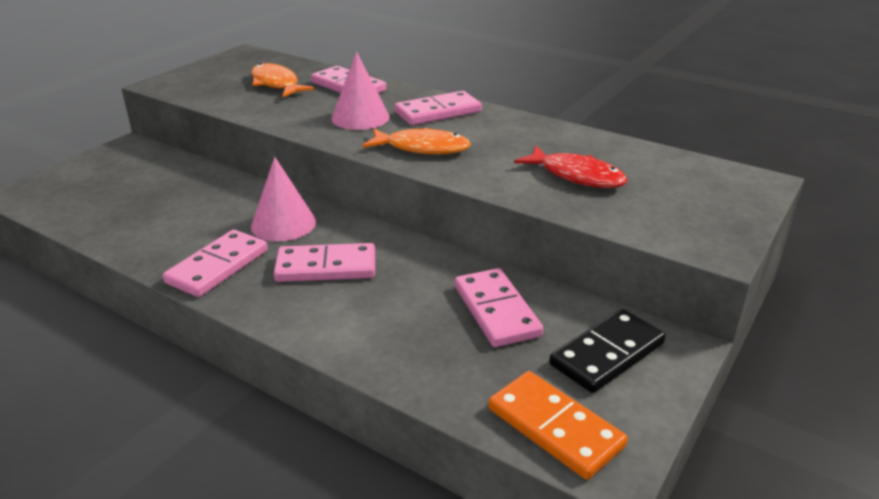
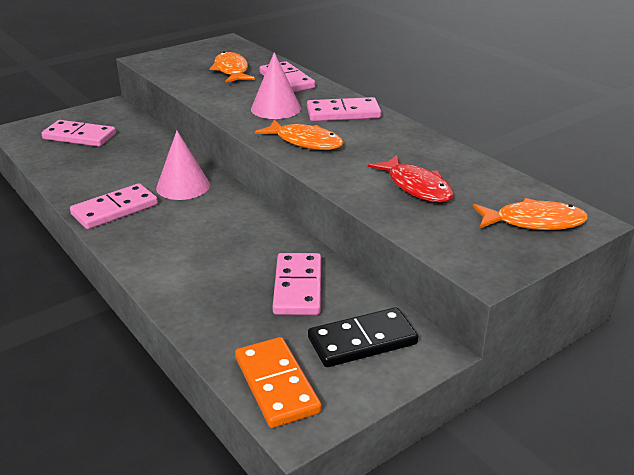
camera: 20 degrees right, 0 degrees up
pink domino [274,243,375,282] -> pink domino moved to [42,120,116,147]
none -> orange fish [473,198,588,230]

